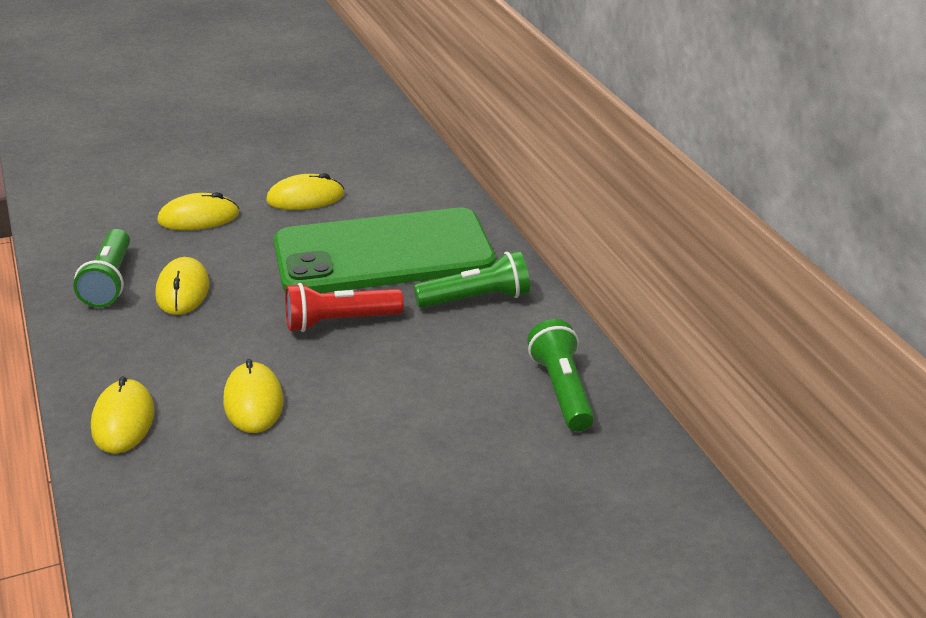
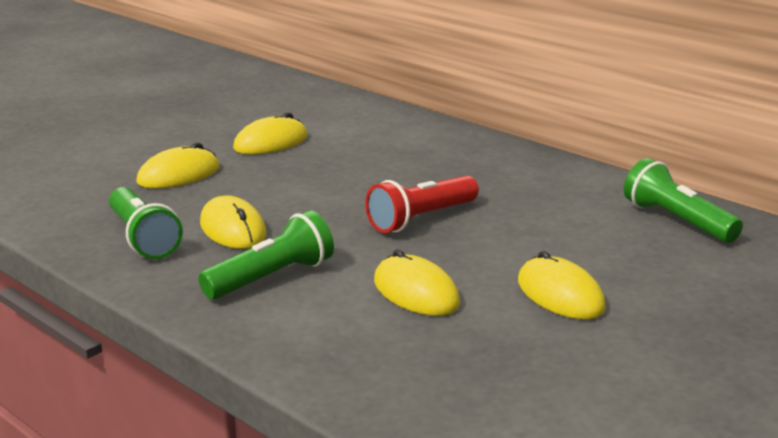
camera: 25 degrees left, 10 degrees down
yellow mouse [91,376,154,454] -> yellow mouse moved to [518,251,606,320]
green phone [274,208,495,293] -> none
green flashlight [414,251,530,308] -> green flashlight moved to [199,210,334,299]

